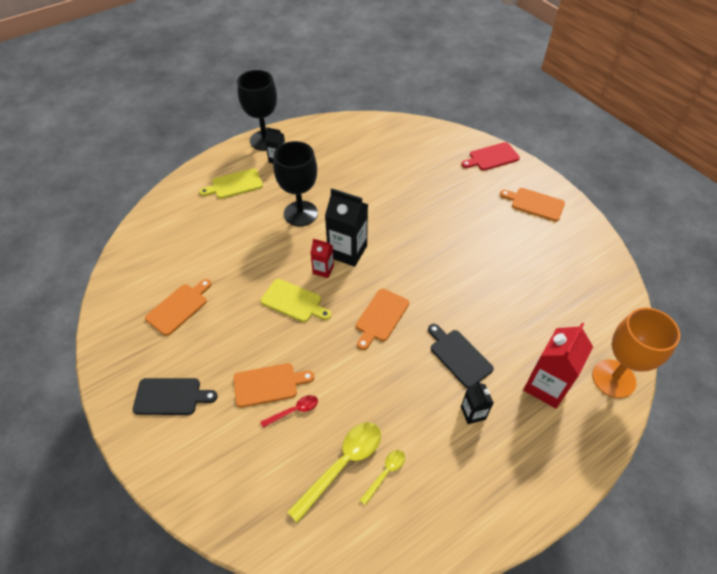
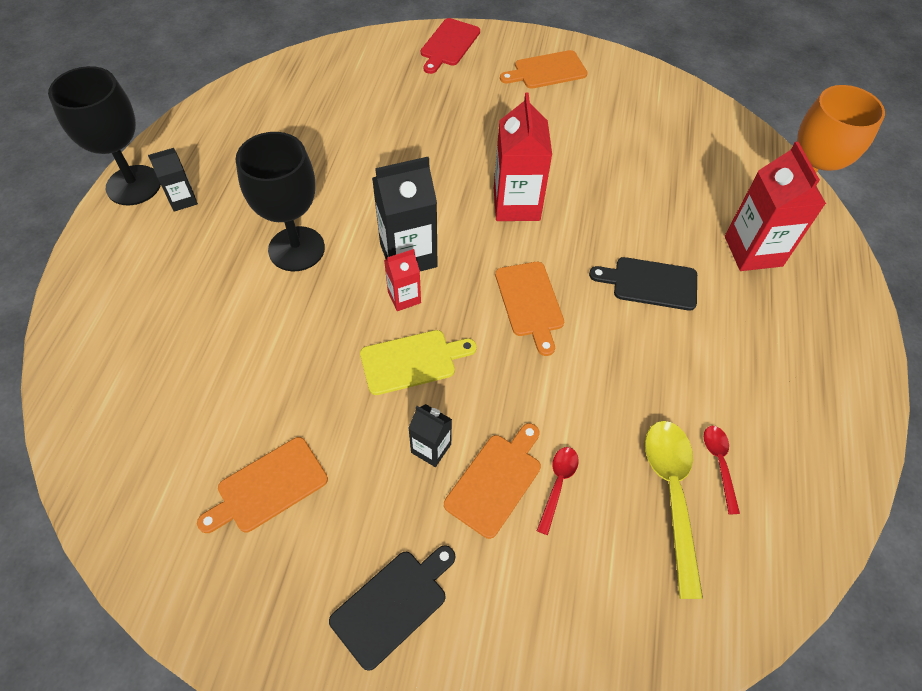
camera: 45 degrees left, 5 degrees up
orange cutting board [145,279,212,336] -> orange cutting board turned 120 degrees counterclockwise [197,437,328,533]
yellow cutting board [199,168,263,199] -> none
yellow spoon [360,450,405,505] -> red spoon [704,426,740,514]
black carton [461,381,494,424] -> black carton moved to [408,404,452,467]
none -> red carton [494,93,552,221]

